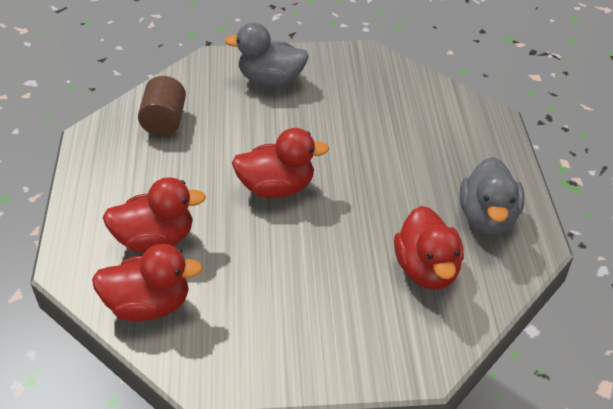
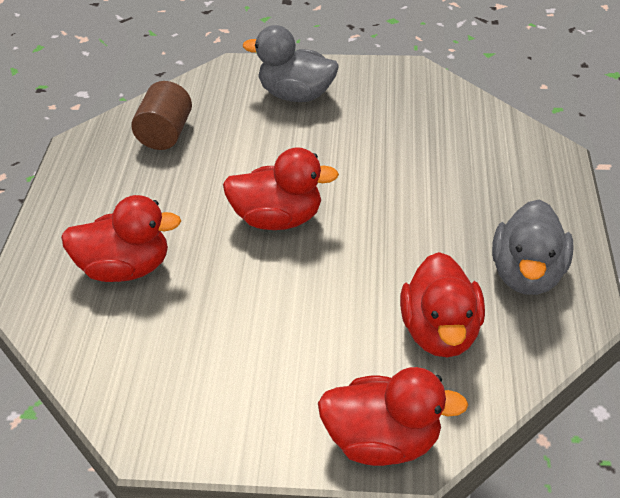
camera: 10 degrees right, 0 degrees up
red duck [92,244,203,321] -> red duck moved to [318,367,468,466]

